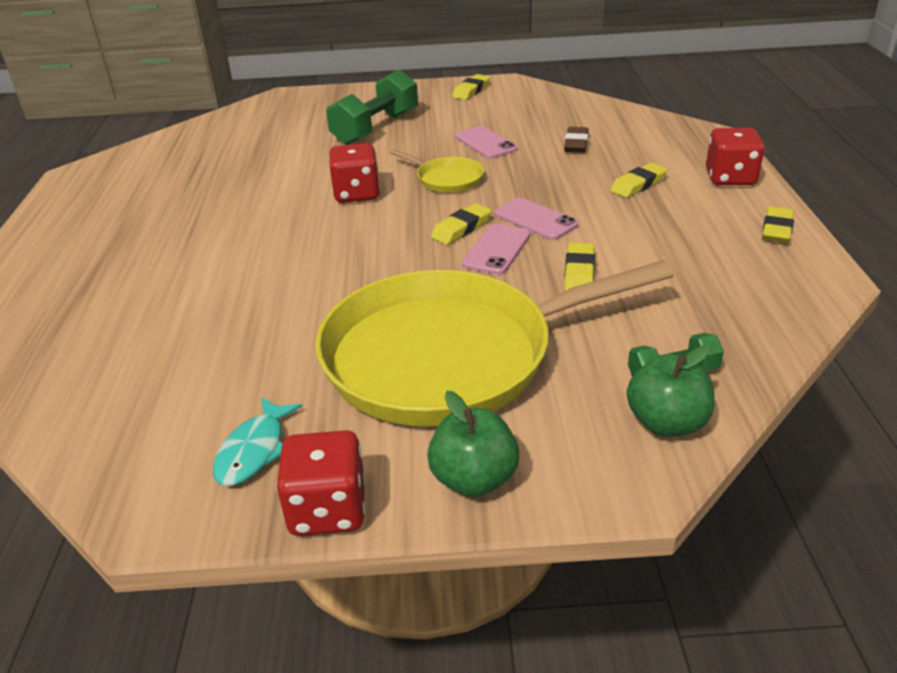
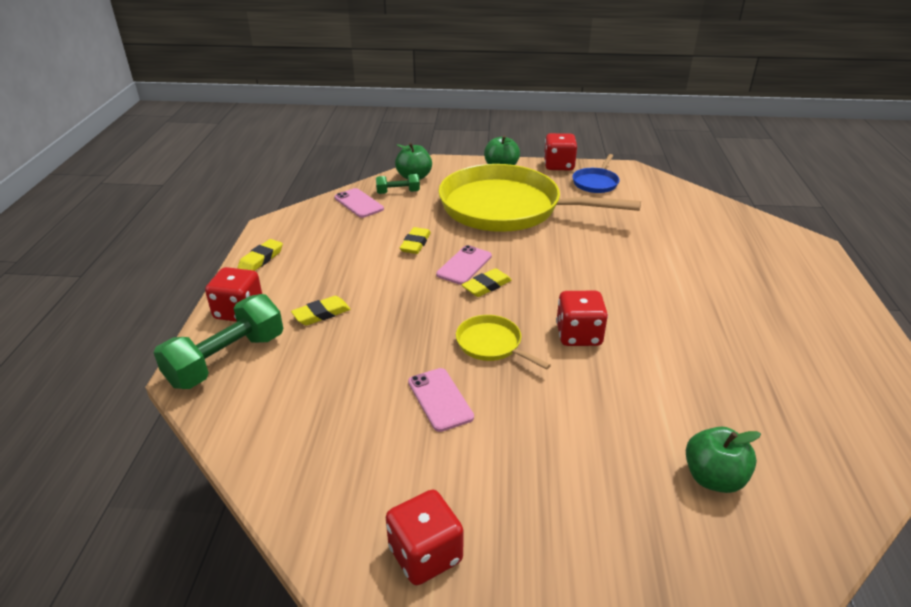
camera: 175 degrees left, 0 degrees up
turquoise fish [213,397,303,486] -> blue pan [572,154,619,193]
yellow pan [315,260,674,427] -> yellow pan turned 150 degrees counterclockwise [438,164,641,232]
green dumbbell [326,69,418,145] -> green dumbbell moved to [153,294,283,389]
yellow eraser [452,74,490,100] -> red dice [386,489,464,585]
pink phone [494,198,579,240] -> pink phone moved to [334,188,384,218]
brown eraser [564,127,589,153] -> none
none -> green apple [686,427,761,493]

